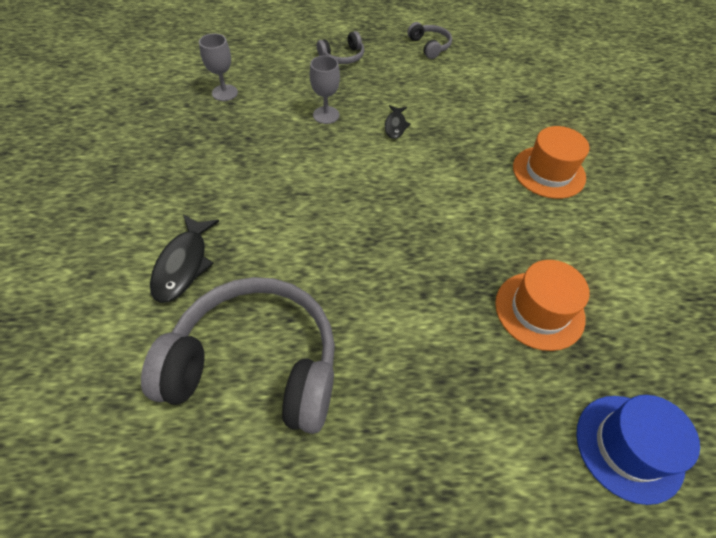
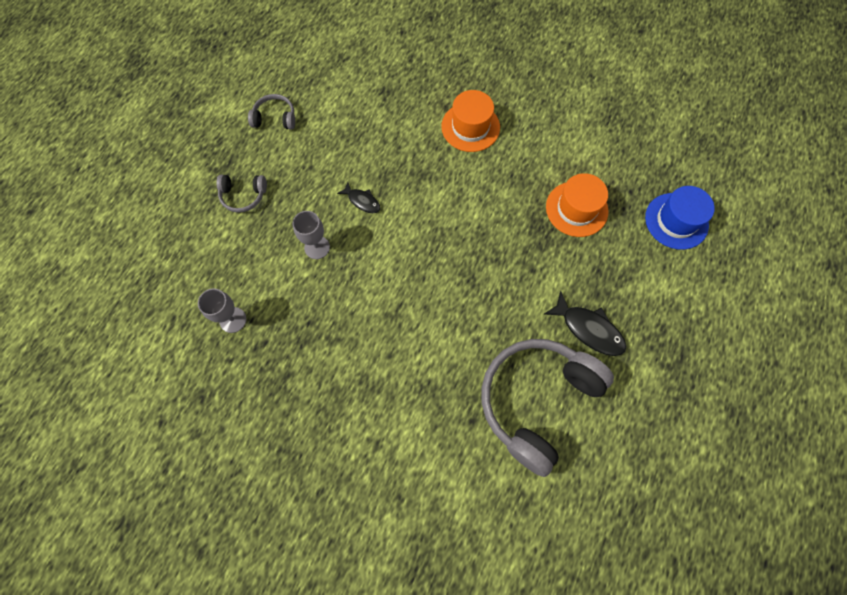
camera: 60 degrees left, 15 degrees up
black fish [150,215,219,303] -> black fish moved to [544,291,627,356]
grey headphones [317,31,364,64] -> grey headphones turned 90 degrees clockwise [216,175,267,213]

